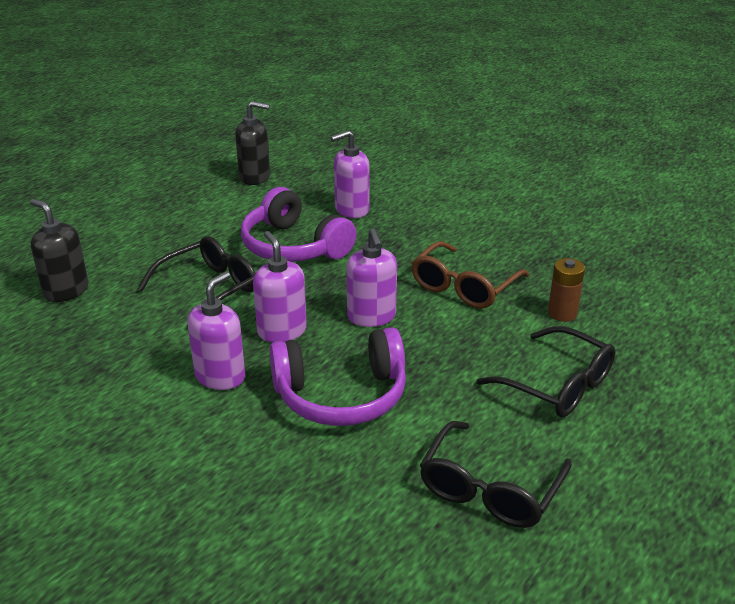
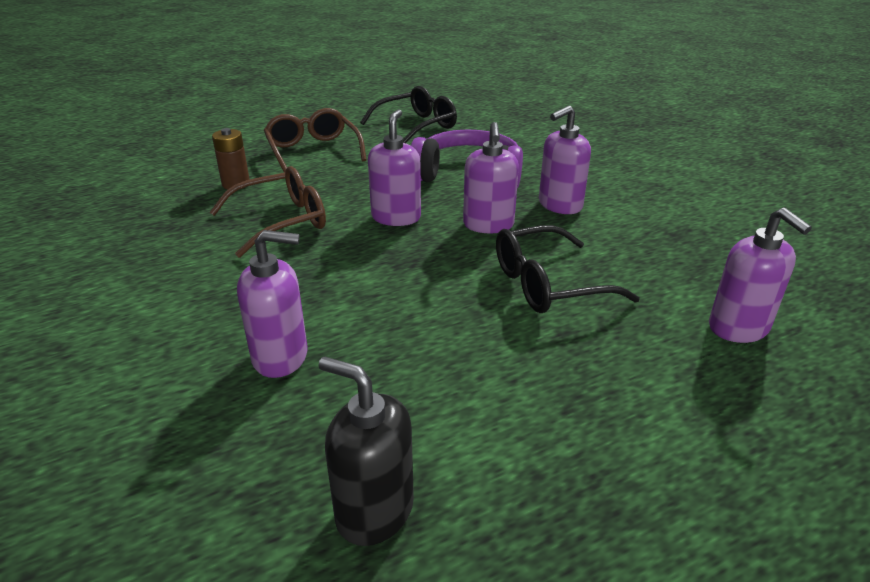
camera: 155 degrees left, 0 degrees up
black soap dispenser [30,199,89,302] -> purple soap dispenser [709,208,812,343]
purple headphones [241,187,357,262] -> none
black glasses [476,326,616,417] -> brown glasses [264,108,367,172]

